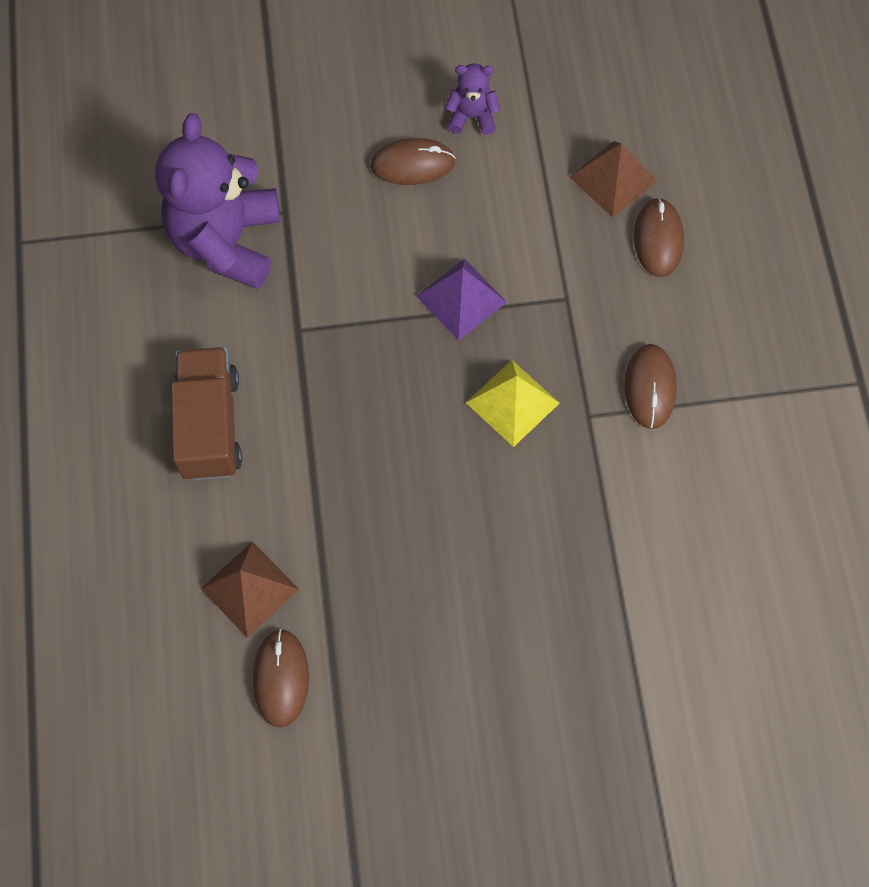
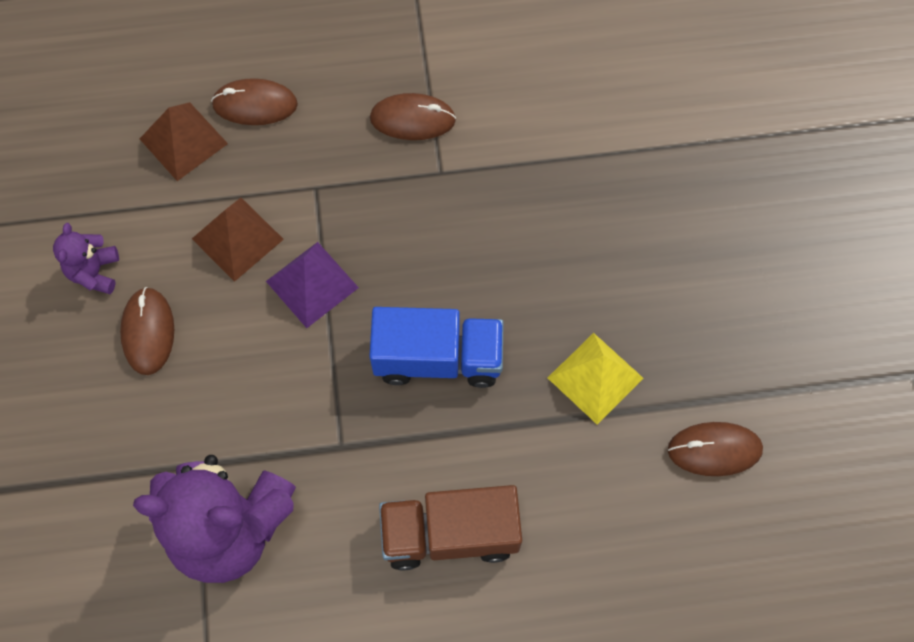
camera: 90 degrees left, 0 degrees up
brown pyramid [201,541,299,638] -> brown pyramid moved to [192,198,284,282]
yellow pyramid [466,360,559,447] -> yellow pyramid moved to [548,333,643,425]
none -> blue truck [369,307,504,388]

